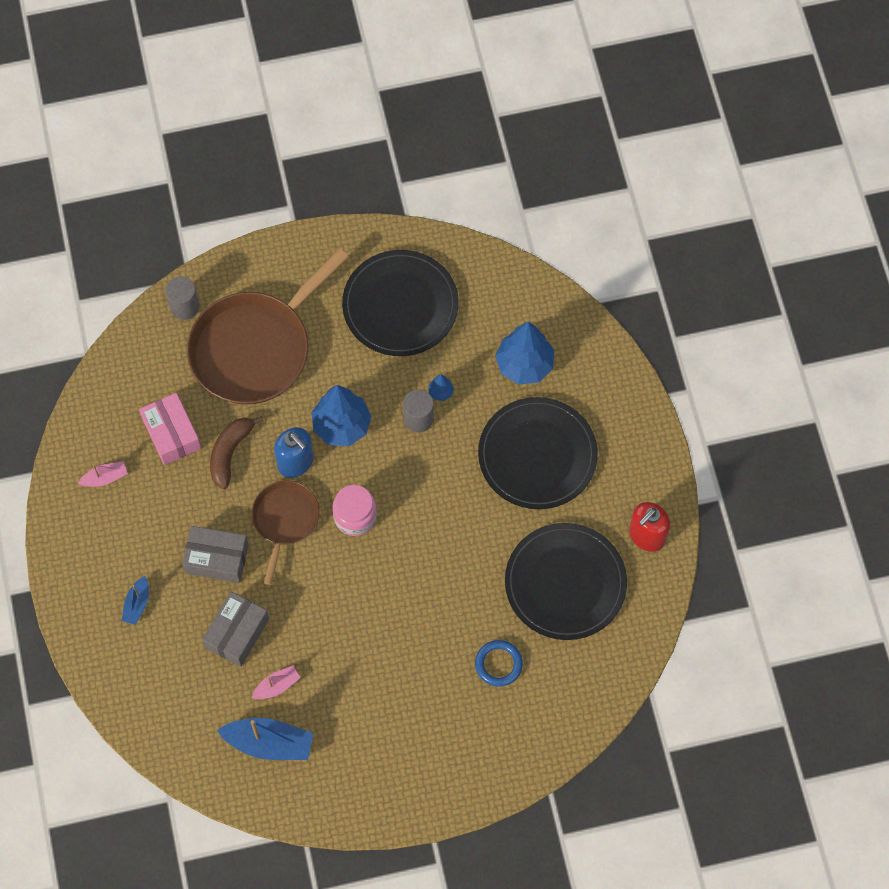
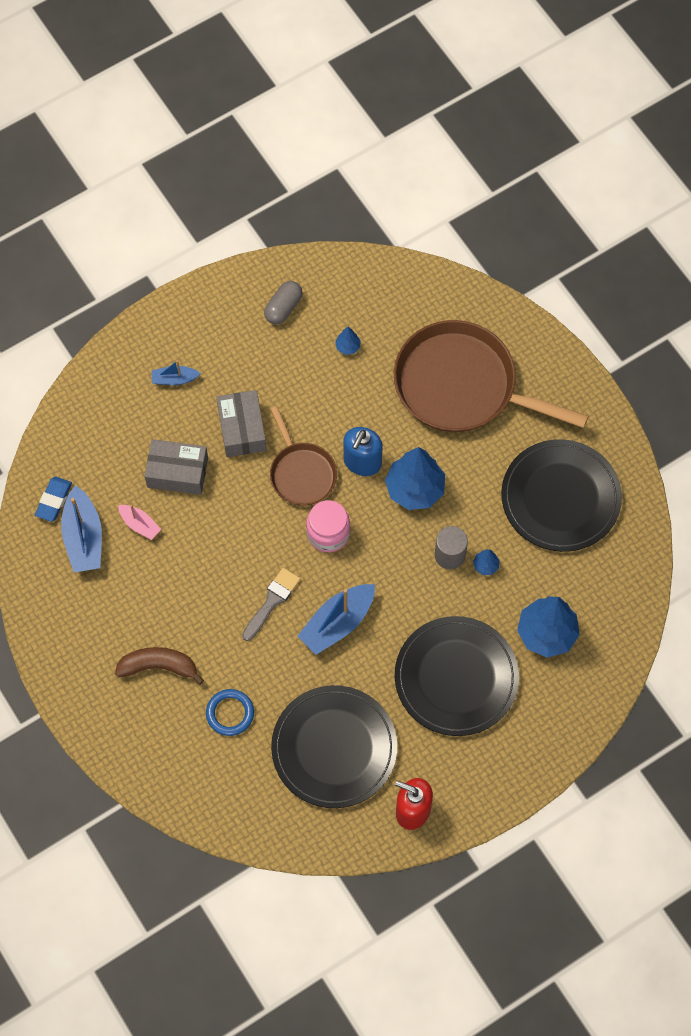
camera: 70 degrees right, 0 degrees up
pink boat [78,461,128,487] -> grey capsule [264,281,303,324]
pink box [139,393,201,465] -> blue tree [335,327,361,355]
grey cylinder [165,276,199,320] -> none
brown banana [210,416,264,489] -> brown banana moved to [115,647,204,685]
brown pan [252,480,320,585] -> brown pan turned 75 degrees clockwise [270,406,337,506]
none -> blue eraser [35,477,72,522]
none -> grey brush [242,568,300,641]
none -> blue boat [298,584,375,655]

